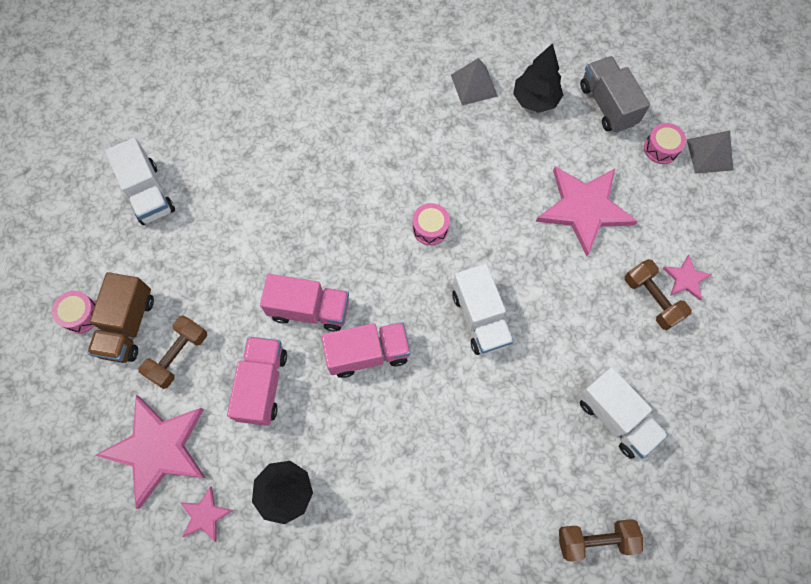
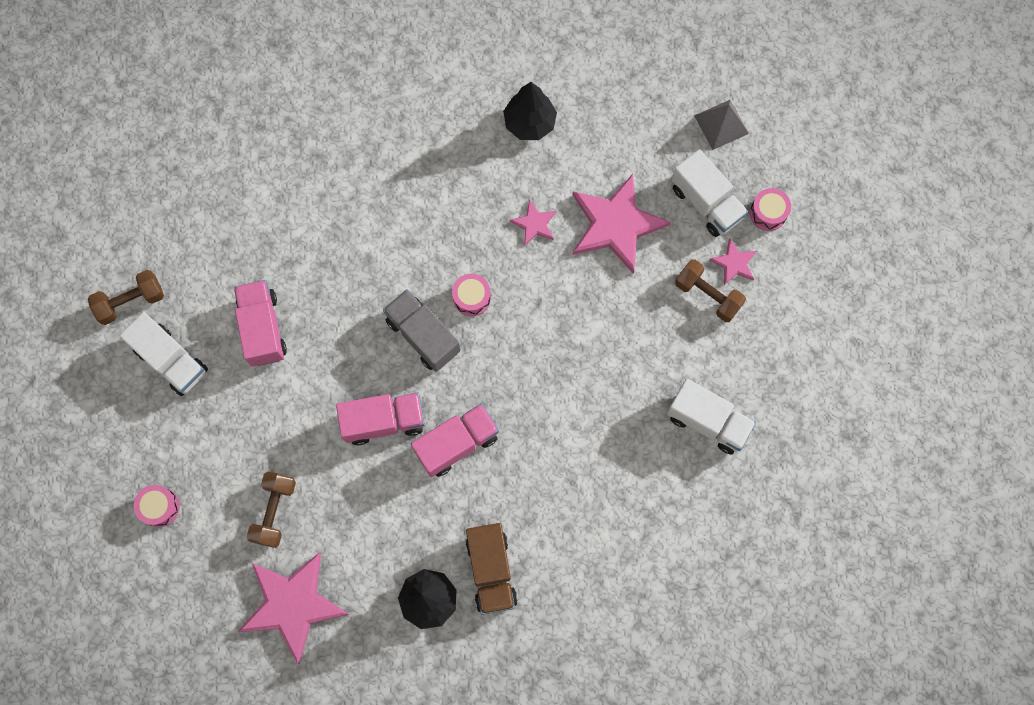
camera: 20 degrees left, 5 degrees up
brown truck [87,272,154,363] -> brown truck moved to [466,523,518,615]
pink star [180,486,233,542] -> pink star moved to [509,199,557,246]
pink truck [227,337,287,426] -> pink truck moved to [234,280,287,367]
grey pyramid [451,58,498,105] -> none
white truck [452,264,514,355] -> white truck moved to [671,149,748,237]
brown dumbbell [559,519,643,562] -> brown dumbbell moved to [88,270,164,325]
grey truck [580,56,650,133] -> grey truck moved to [383,289,461,372]
pink drum [644,123,686,164] -> pink drum moved to [750,188,791,231]

